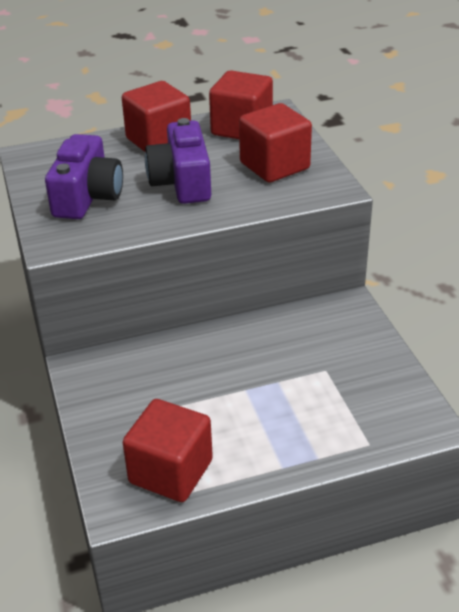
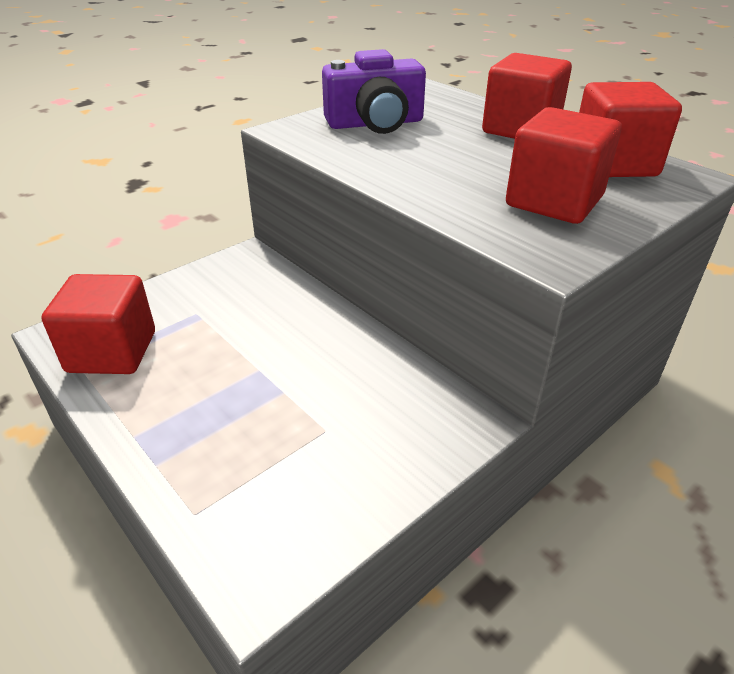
camera: 65 degrees right, 0 degrees up
purple camera [145,118,211,204] -> none

